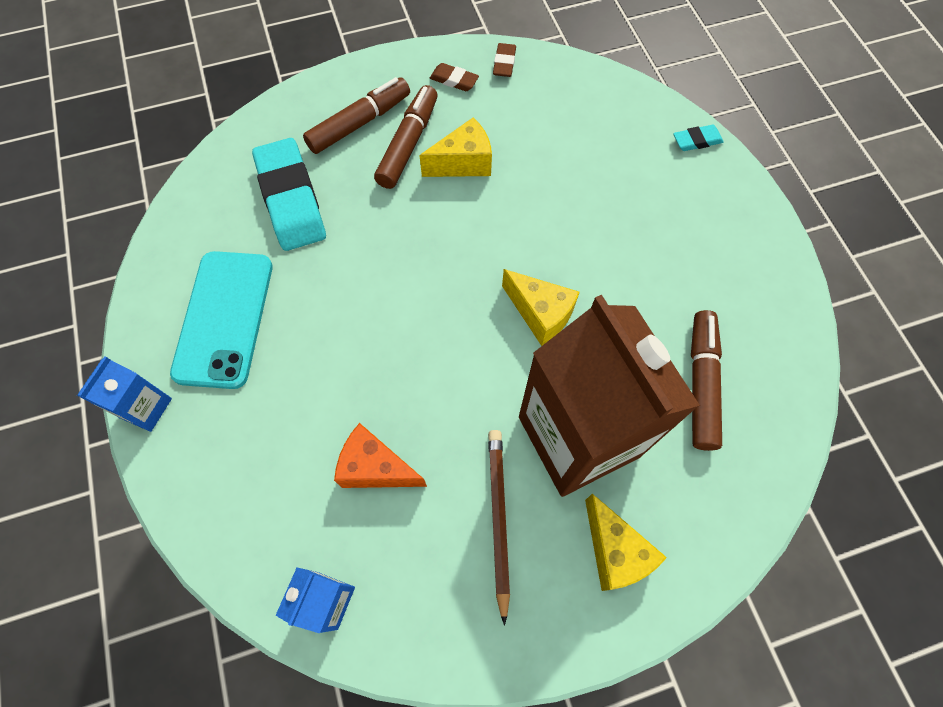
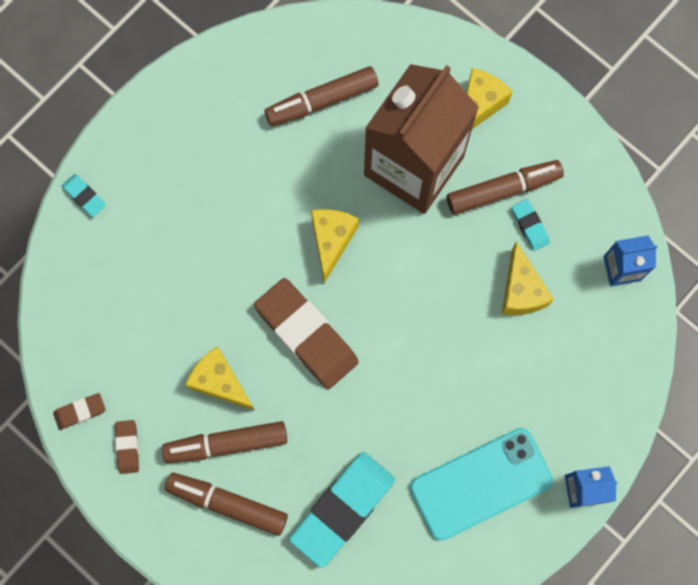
camera: 120 degrees left, 10 degrees up
orange cheese [334,423,427,488] -> yellow cheese [502,242,554,315]
brown pencil [488,430,510,626] -> brown marker [447,160,564,215]
none -> brown eraser [254,278,359,389]
none -> turquoise eraser [512,199,550,251]

